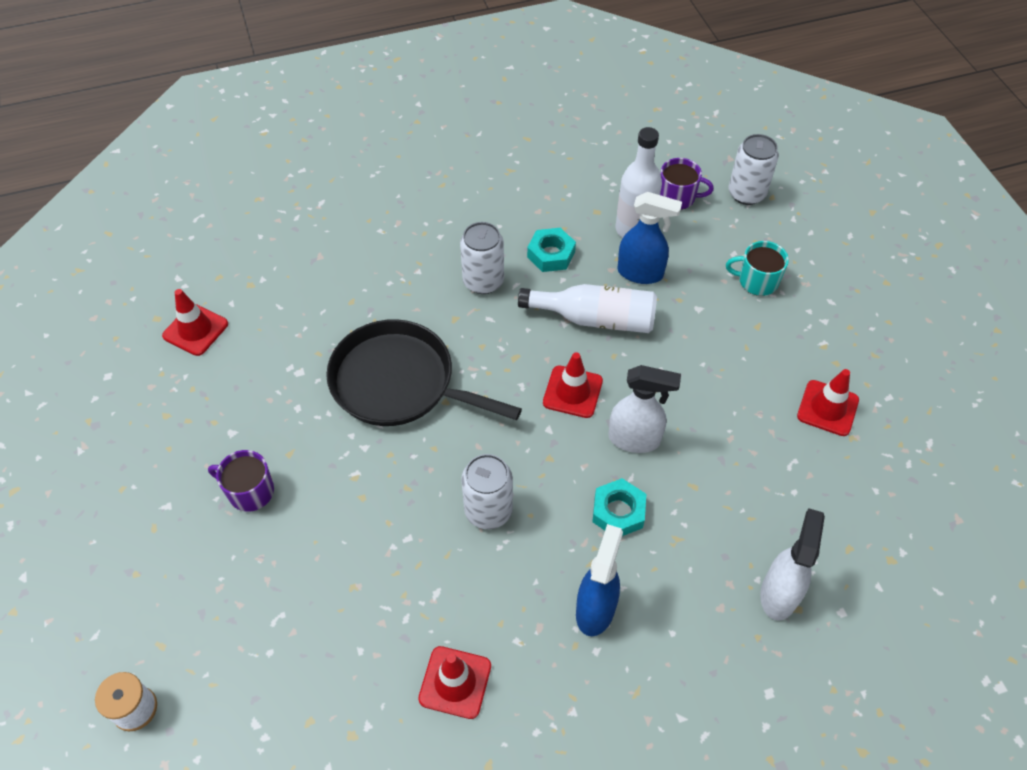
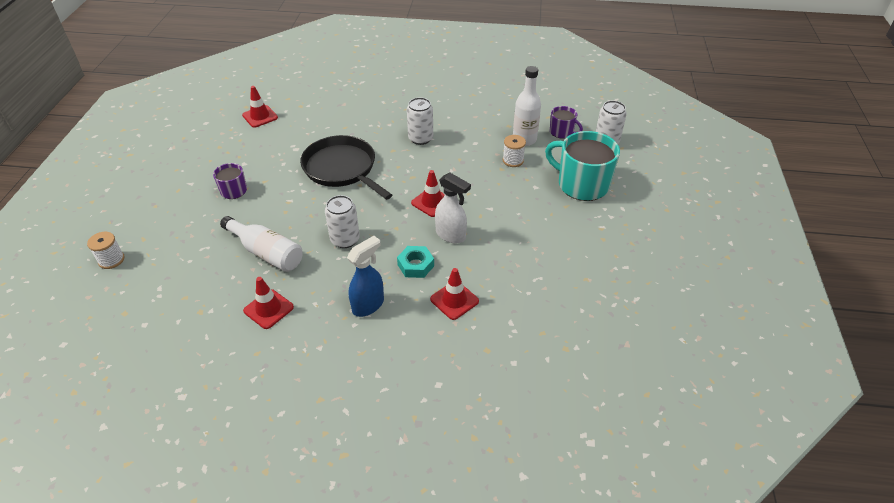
camera: 25 degrees right, 10 degrees down
white bottle [518,284,657,333] -> white bottle moved to [220,216,303,272]
turquoise nut [527,228,576,272] -> none
blue spray bottle [617,192,682,284] -> white spool [502,135,526,167]
turquoise mug [726,241,789,296] -> turquoise mug [545,131,620,201], size x1.94
white spray bottle [760,508,825,621] -> none
red traffic cone [797,369,859,436] -> red traffic cone moved to [430,268,479,320]

